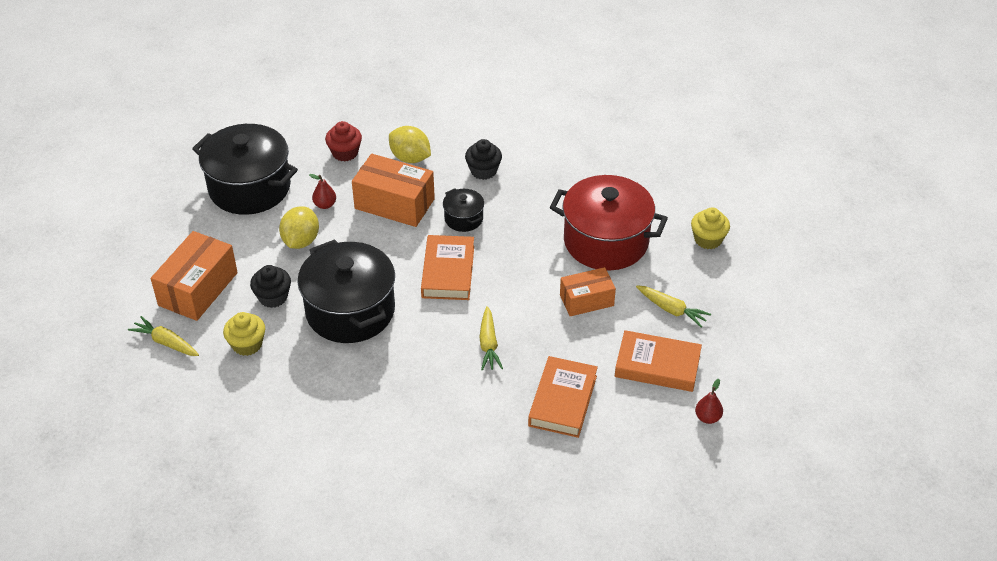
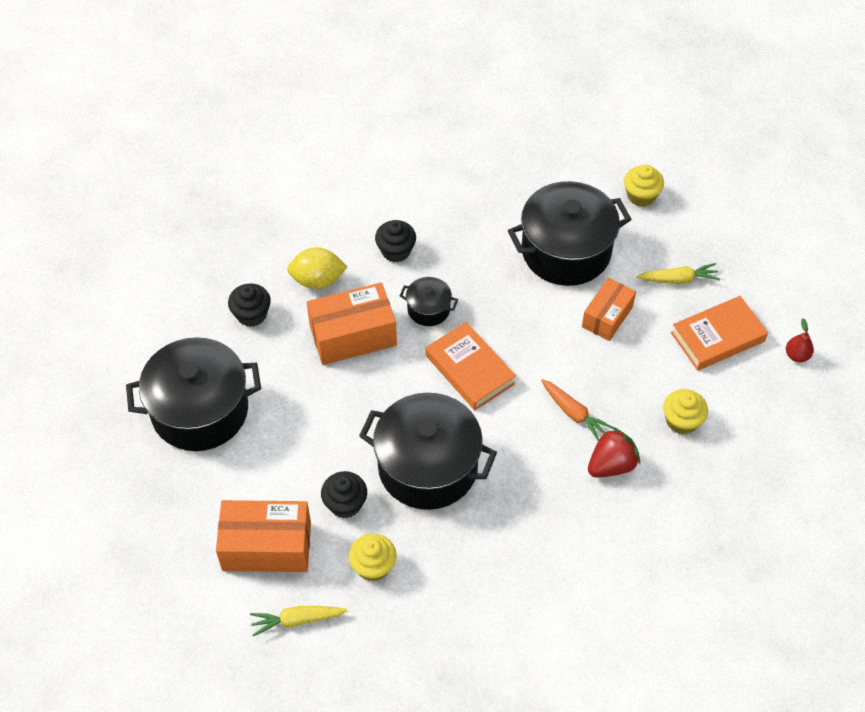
camera: 40 degrees left, 10 degrees up
orange box [151,231,238,321] -> orange box turned 75 degrees counterclockwise [216,500,311,572]
yellow lemon [279,206,319,249] -> none
red pear [309,174,336,209] -> none
red cupcake [325,121,362,162] -> black cupcake [228,283,271,327]
yellow carrot [479,306,503,371] -> orange carrot [541,379,613,441]
orange book [528,356,598,438] -> yellow cupcake [663,389,708,435]
red pot [550,175,668,270] -> black pot [508,181,631,286]
none -> red strawberry [588,427,640,477]

